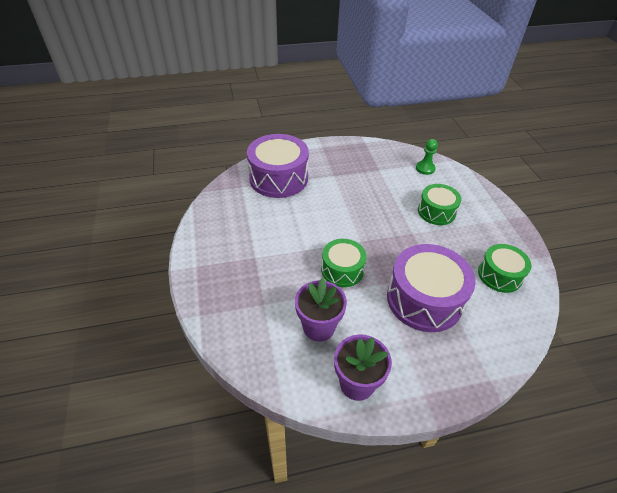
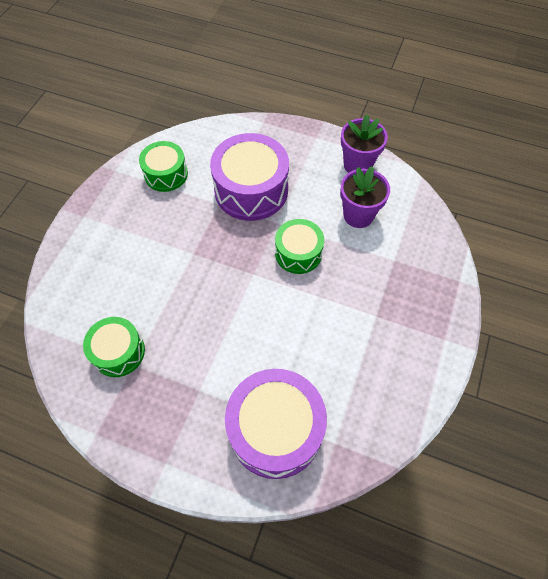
camera: 145 degrees left, 15 degrees up
green pawn [416,139,438,175] -> none
green drum [418,184,461,225] -> green drum moved to [83,317,145,377]

